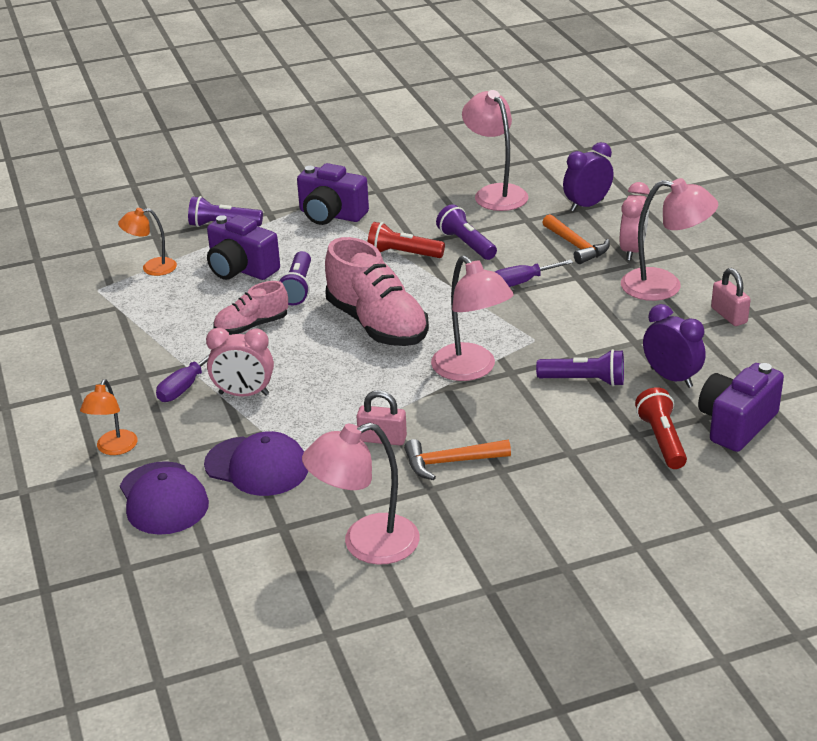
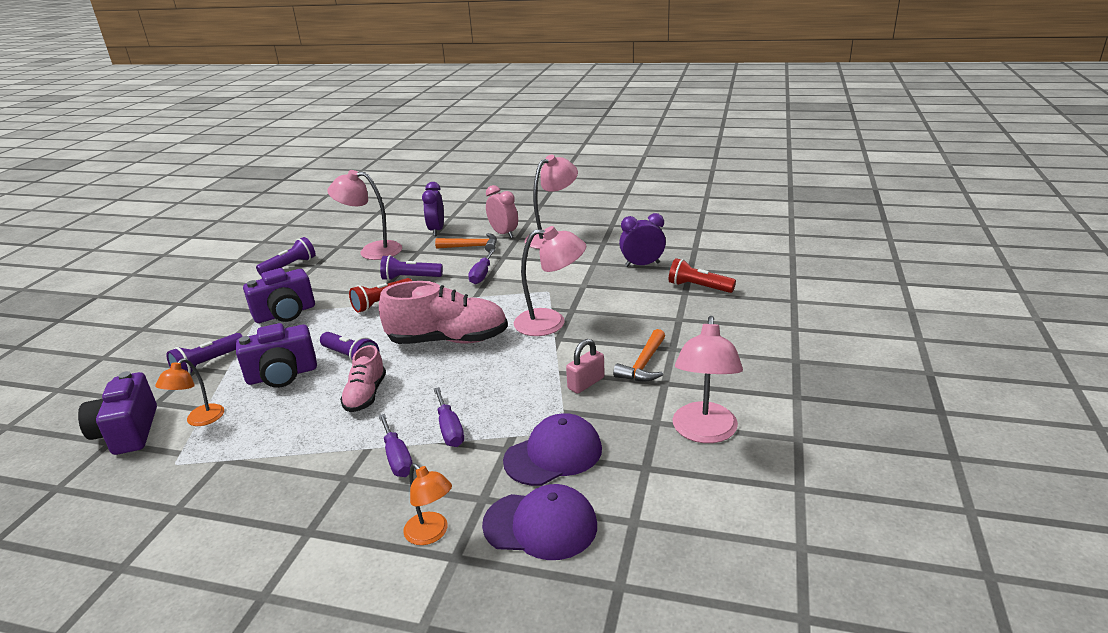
camera: 55 degrees left, 5 degrees down
pink clock [206,328,274,397] -> purple screwdriver [434,387,464,447]
purple flashlight [536,349,624,386] -> purple flashlight moved to [256,237,315,276]
purple camera [698,363,784,452] -> purple camera moved to [78,371,157,455]
pink padlock [711,268,751,326] -> none

